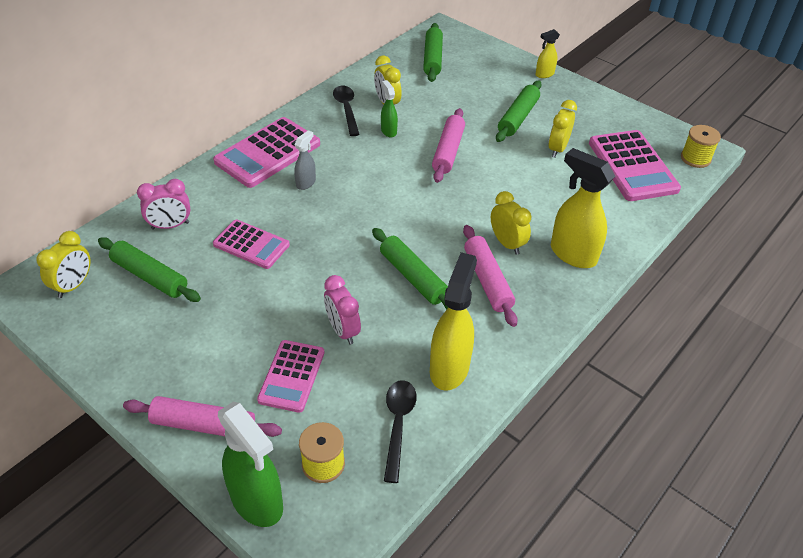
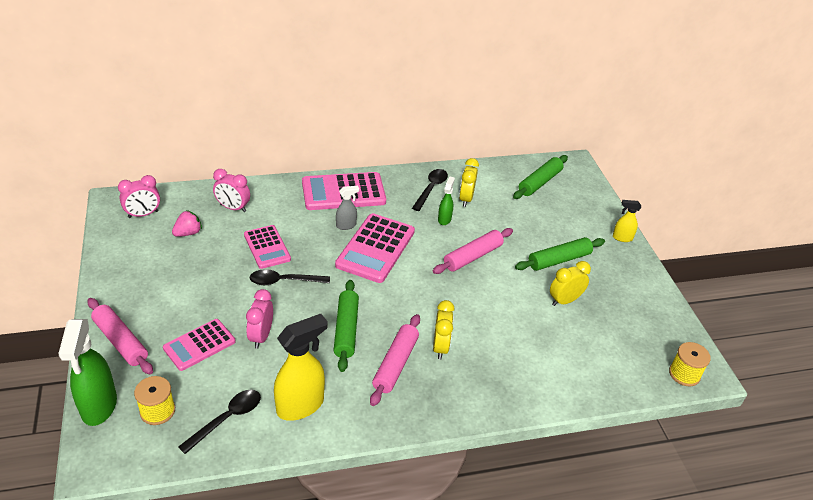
camera: 35 degrees right, 5 degrees down
yellow clock [37,231,91,298] -> pink clock [118,175,160,218]
green rolling pin [98,237,201,302] -> pink strawberry [172,210,202,237]
yellow spray bottle [551,148,615,268] -> none
pink calculator [589,130,681,201] -> pink calculator moved to [335,213,415,283]
none -> black spoon [250,269,330,285]

